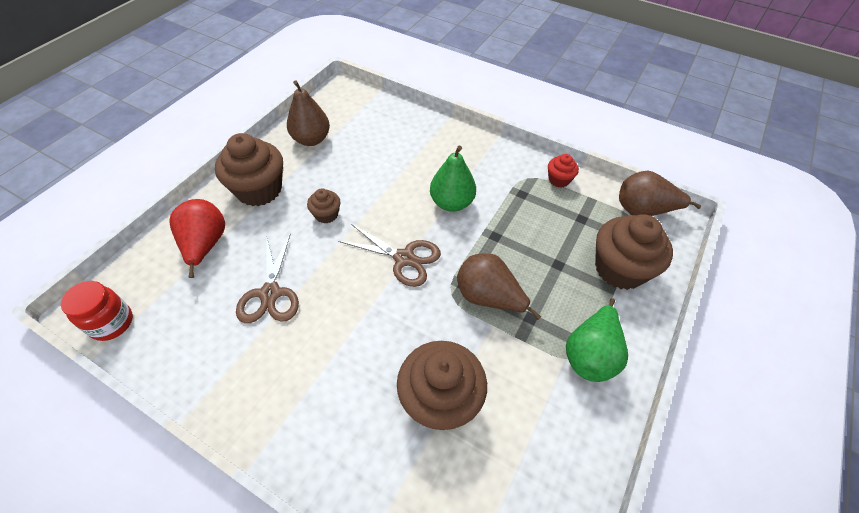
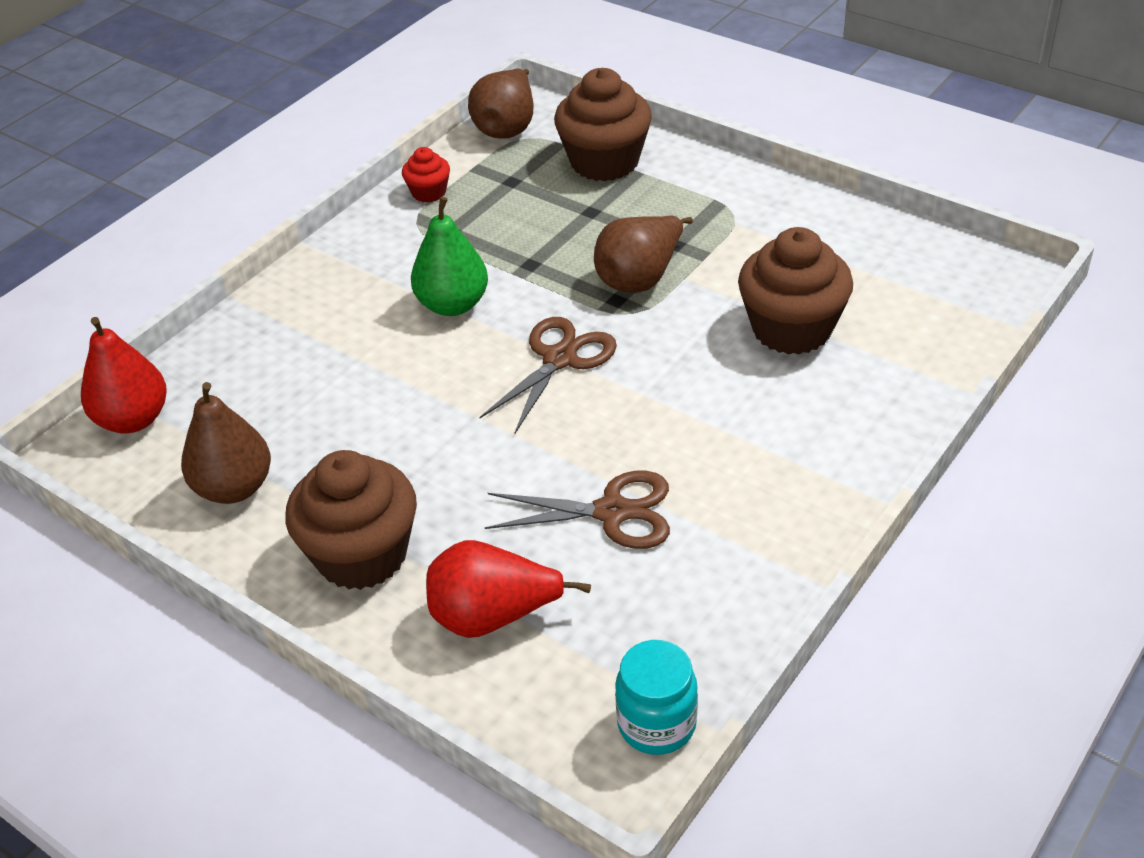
camera: 80 degrees left, 10 degrees down
red jar [61,281,133,341] -> turquoise jar [615,640,698,755]
brown cupcake [307,188,340,224] -> none
green pear [566,298,628,382] -> none
none -> red pear [81,317,167,433]

